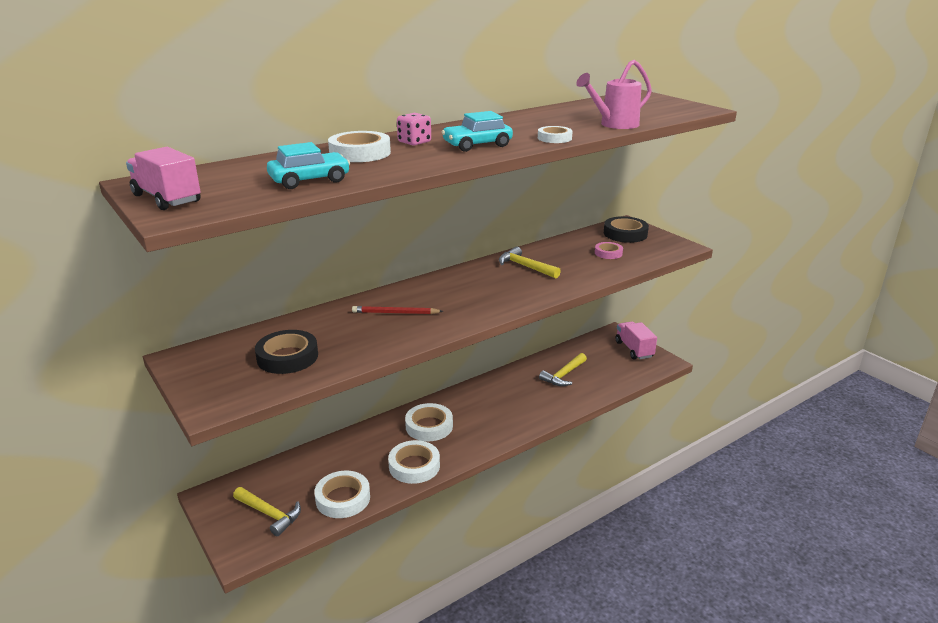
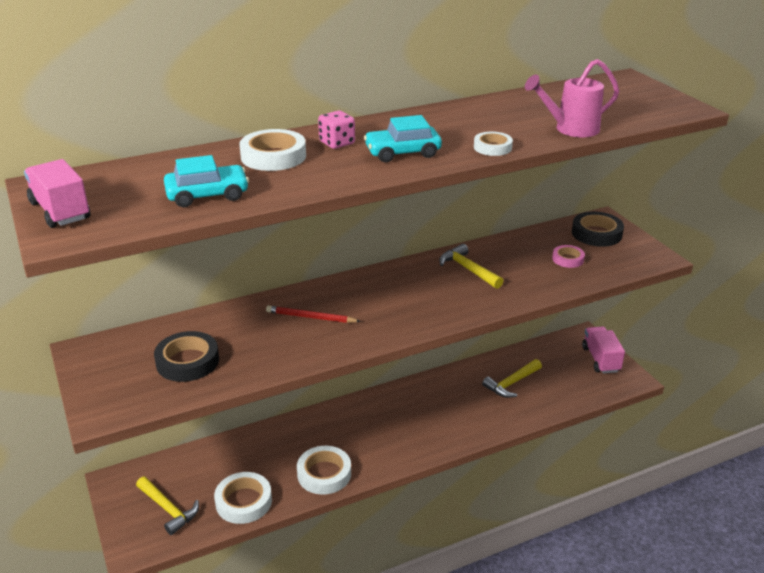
camera: 10 degrees right, 5 degrees up
white tape [405,403,453,441] -> none

